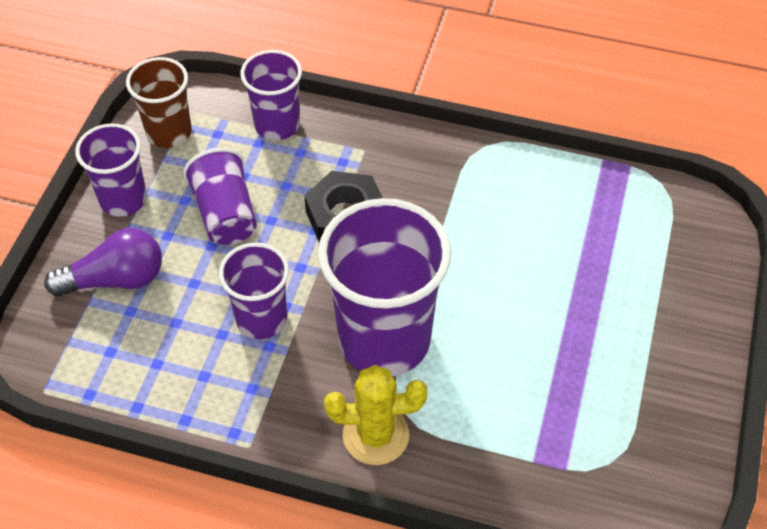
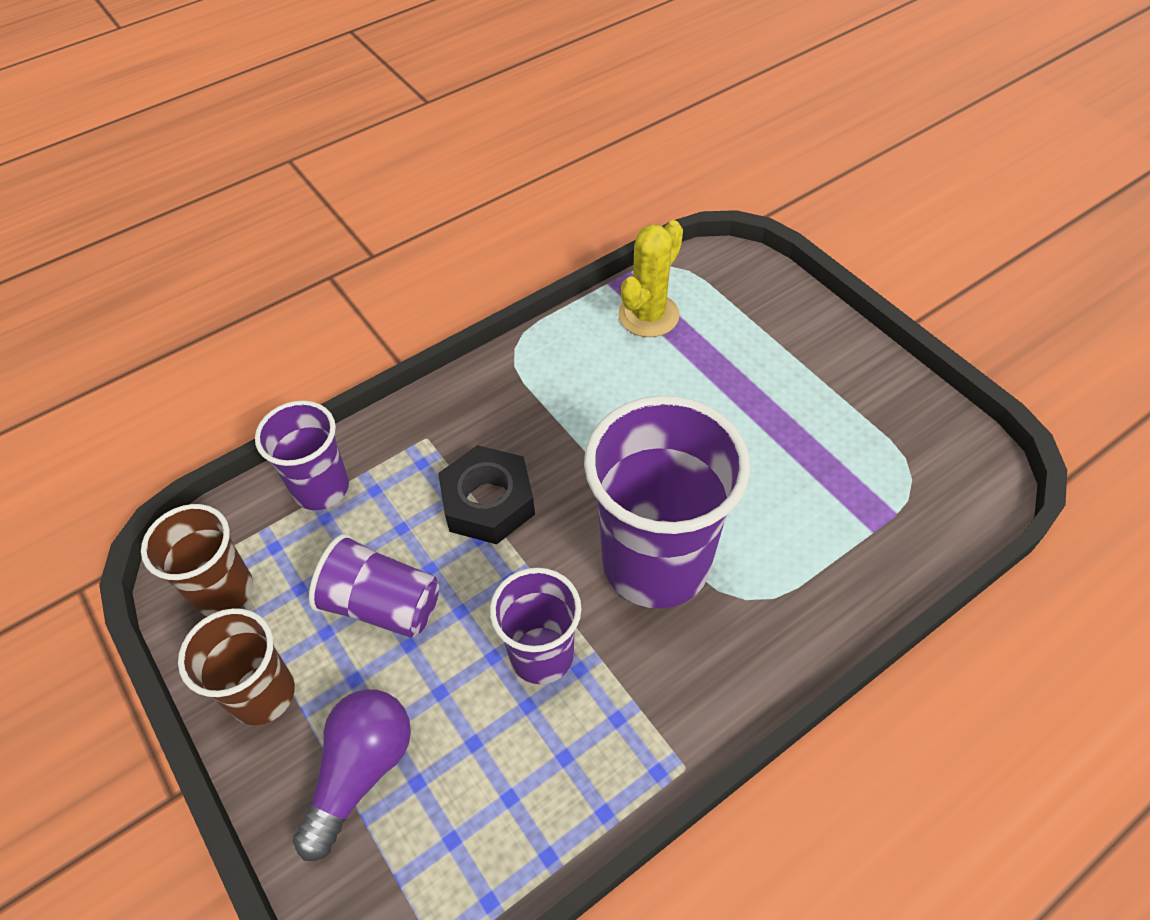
camera: 50 degrees left, 0 degrees up
purple cup [75,123,147,217] -> brown cup [178,608,295,725]
yellow cactus [324,365,427,465] -> yellow cactus moved to [618,220,683,337]

